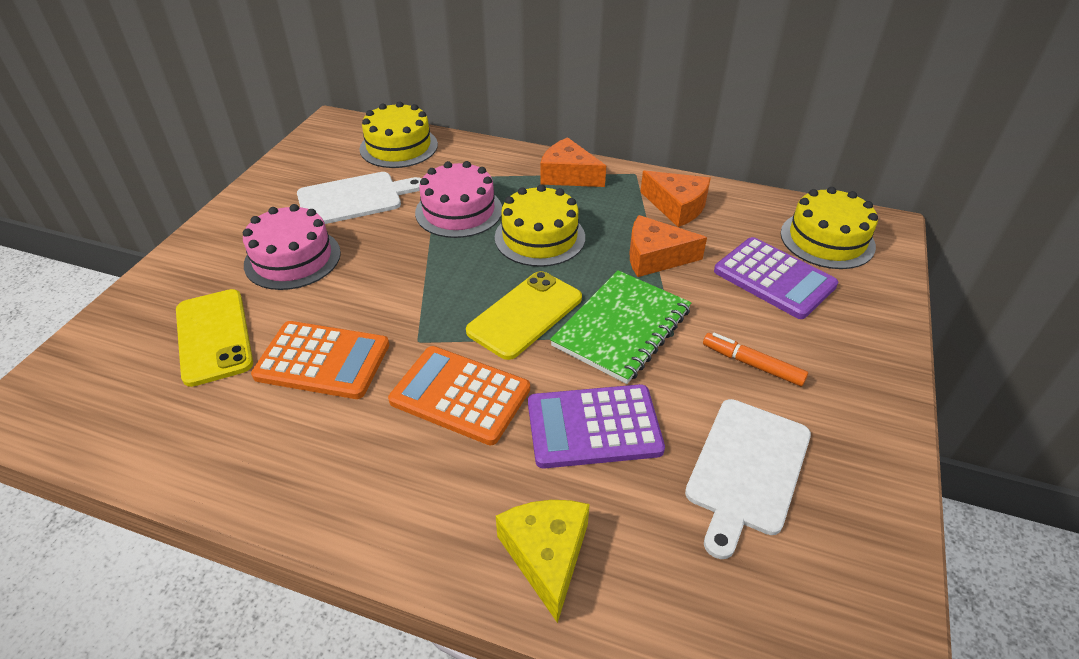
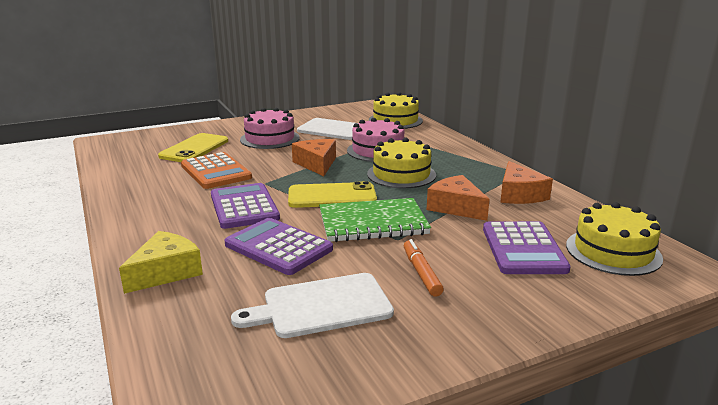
camera: 45 degrees right, 20 degrees down
orange calculator [388,346,530,445] -> purple calculator [211,183,280,229]
orange cheese [540,137,606,187] -> orange cheese moved to [292,139,336,176]

